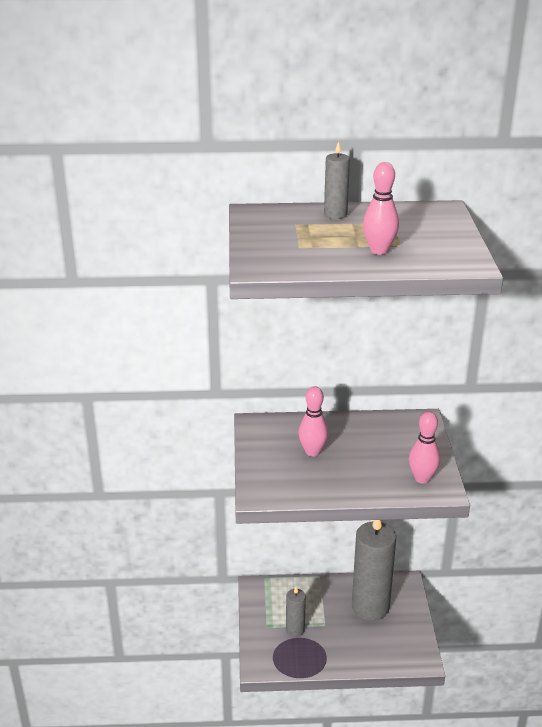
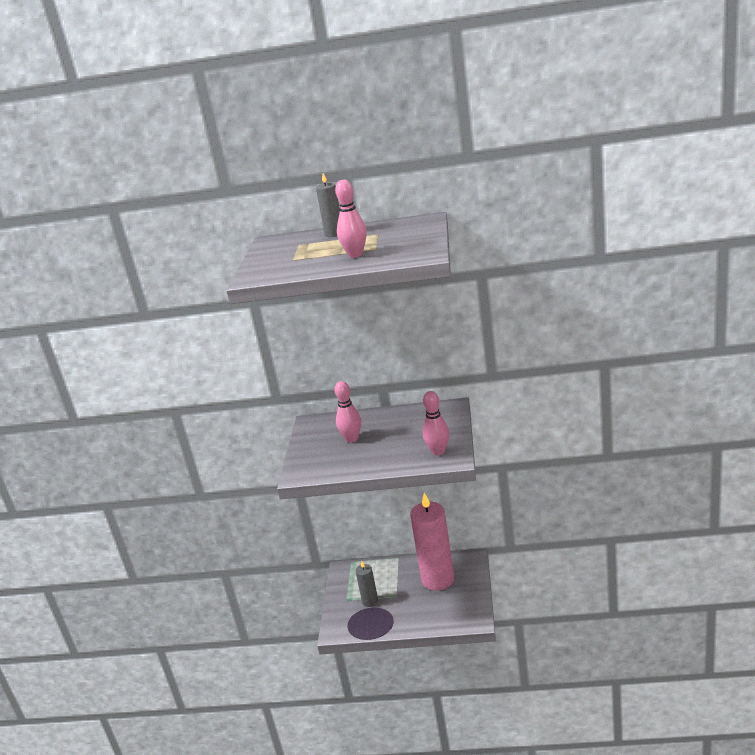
camera: 10 degrees right, 5 degrees down
grey candle [352,520,396,621] -> pink candle [410,493,454,591]

